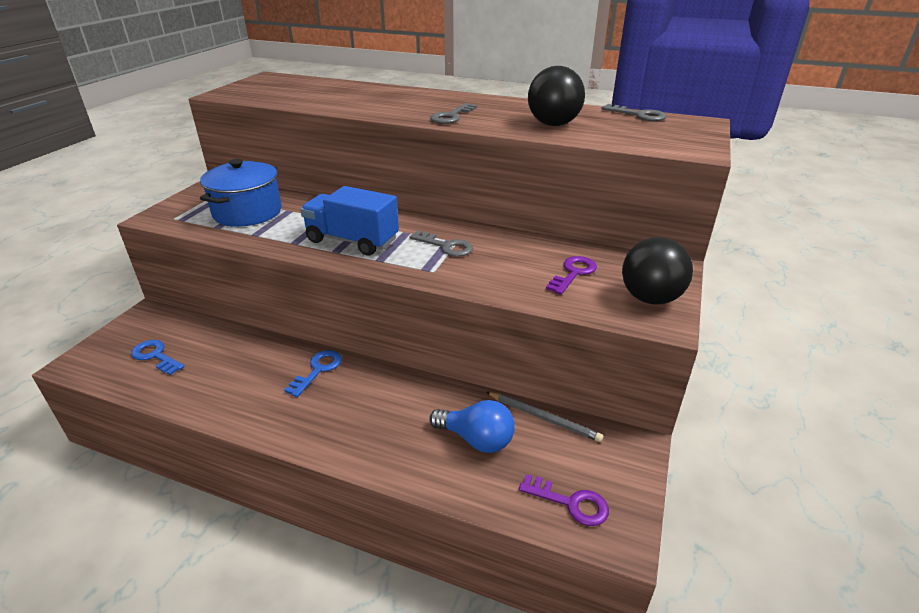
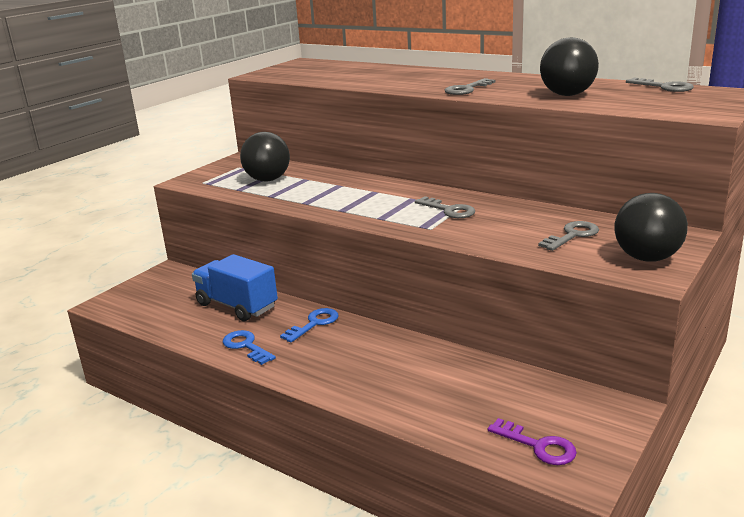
camera: 15 degrees right, 10 degrees down
blue key [131,340,185,375] -> blue key moved to [223,330,276,365]
blue pot [200,159,282,227] -> black ball [240,132,290,181]
blue truck [300,186,399,256] -> blue truck moved to [192,254,278,321]
blue light bulb [429,400,515,453] -> none
grey pencil [486,392,603,442] -> none
purple key [546,256,597,295] -> grey key [538,221,599,251]

